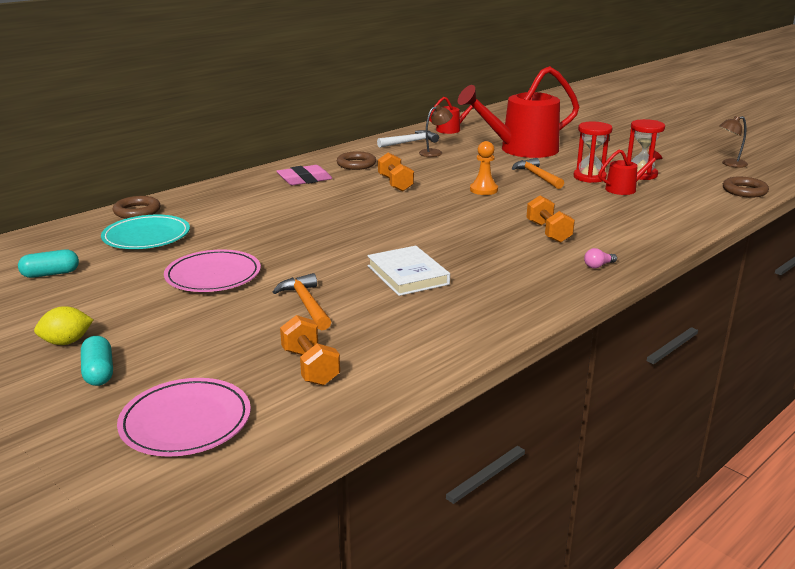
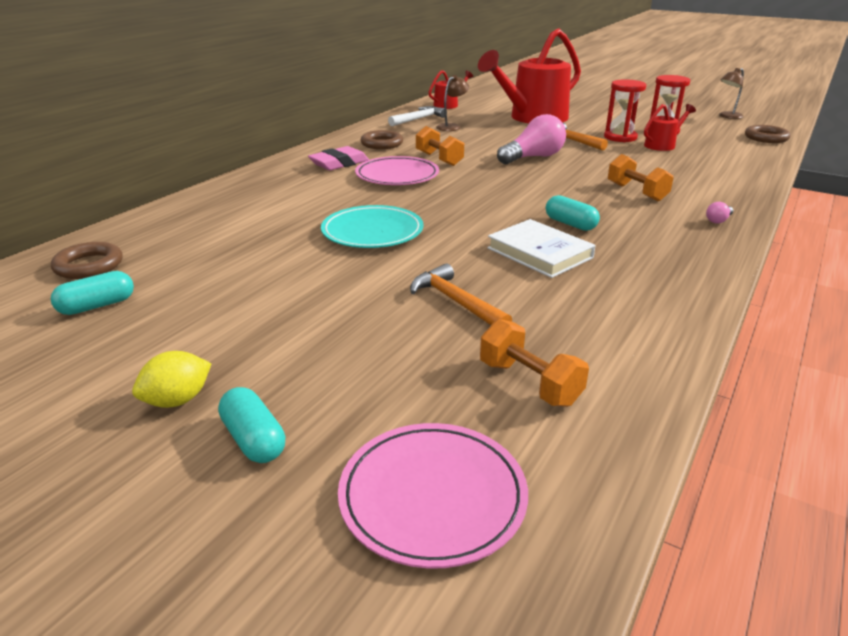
camera: 15 degrees left, 5 degrees up
turquoise plate [101,215,190,249] -> turquoise plate moved to [321,205,424,248]
brown ring [113,196,161,219] -> brown ring moved to [51,242,123,279]
pink plate [164,249,261,292] -> pink plate moved to [355,156,439,185]
orange pawn [470,141,498,195] -> pink light bulb [497,114,566,164]
none -> turquoise capsule [546,195,600,231]

